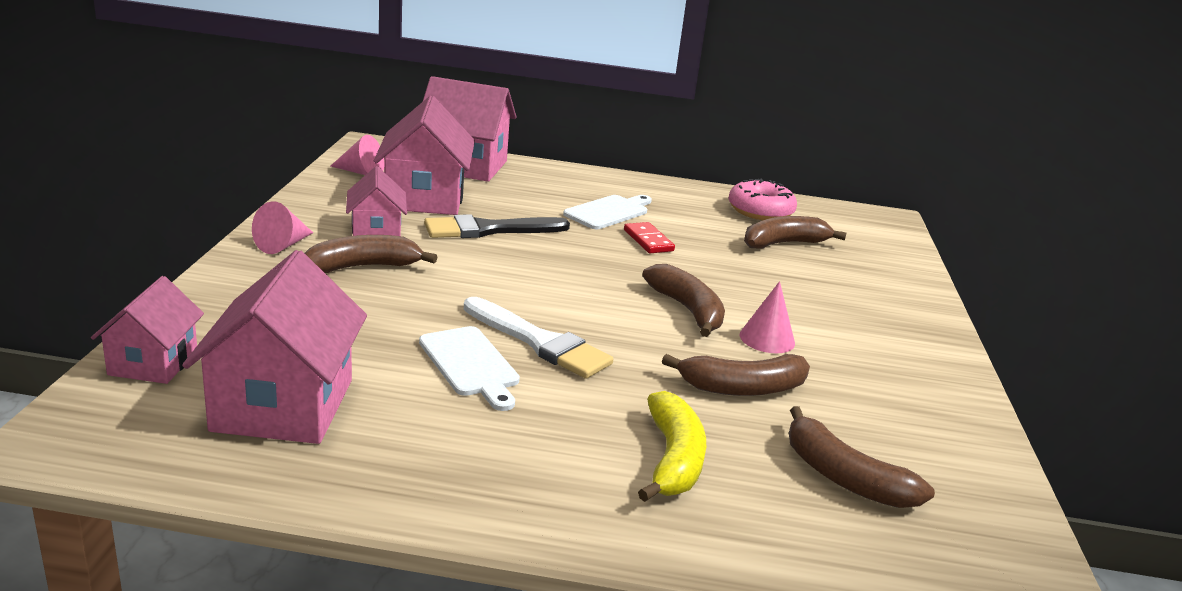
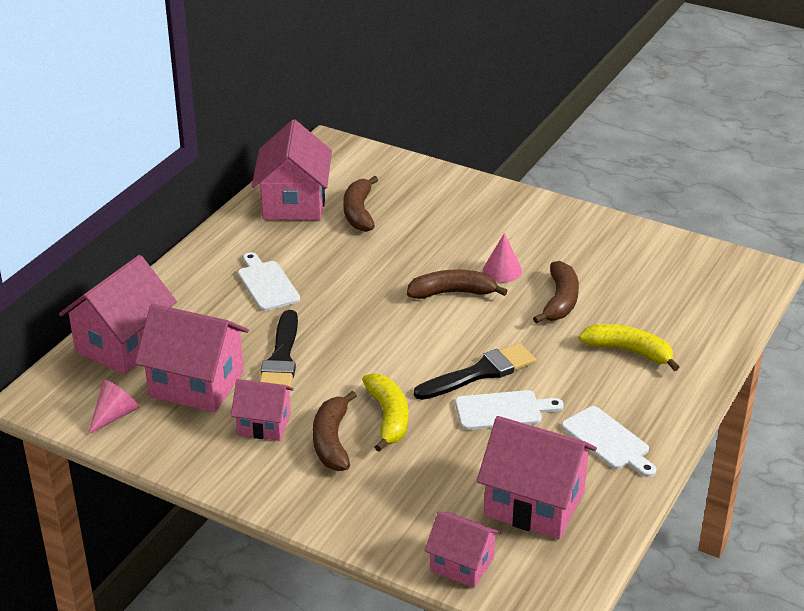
camera: 65 degrees left, 10 degrees up
pink cone [252,201,313,254] -> none
white brush [464,297,613,379] -> black brush [414,343,536,400]
red domino [624,222,675,253] -> none
pink donut [728,179,797,220] -> pink house [252,120,332,220]
brown banana [789,406,935,508] -> none
none -> yellow banana [362,373,408,452]
none -> white cutting board [561,406,656,477]

